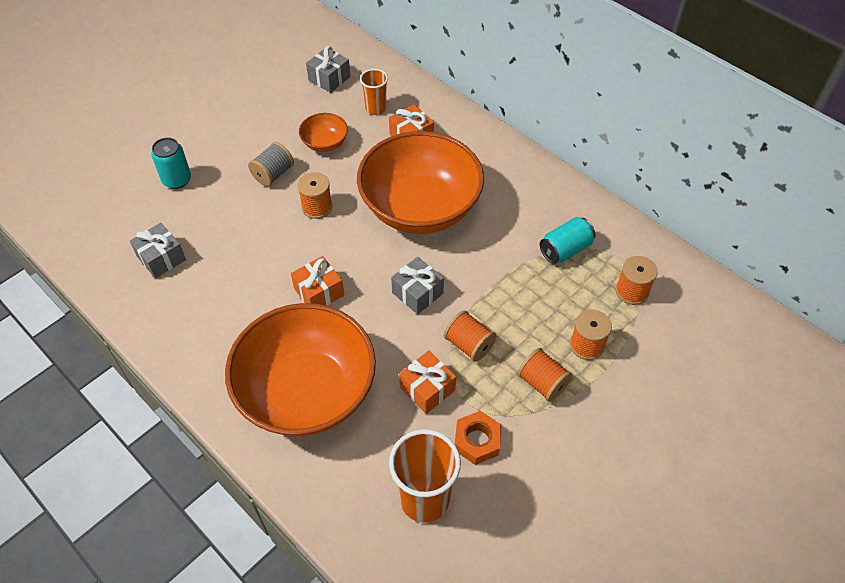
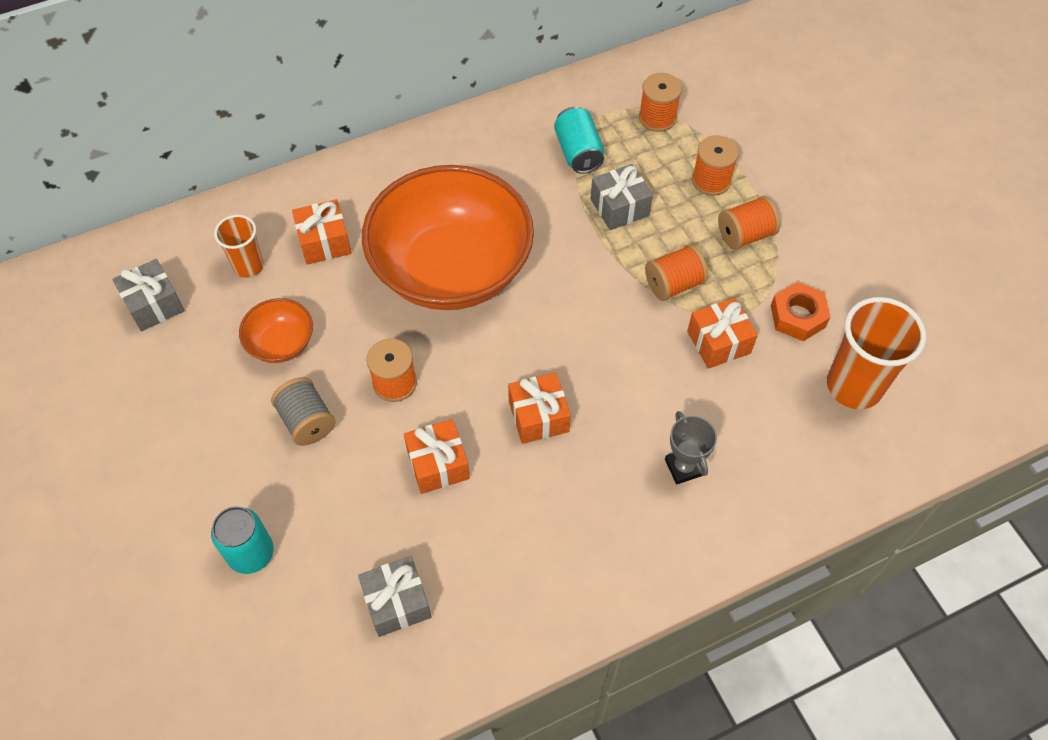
camera: 70 degrees left, 5 degrees up
orange bowl [225,303,376,437] -> grey trophy [665,411,717,484]
grey gift [391,257,444,314] -> grey gift moved to [590,164,653,230]
none -> orange gift [404,419,470,494]

